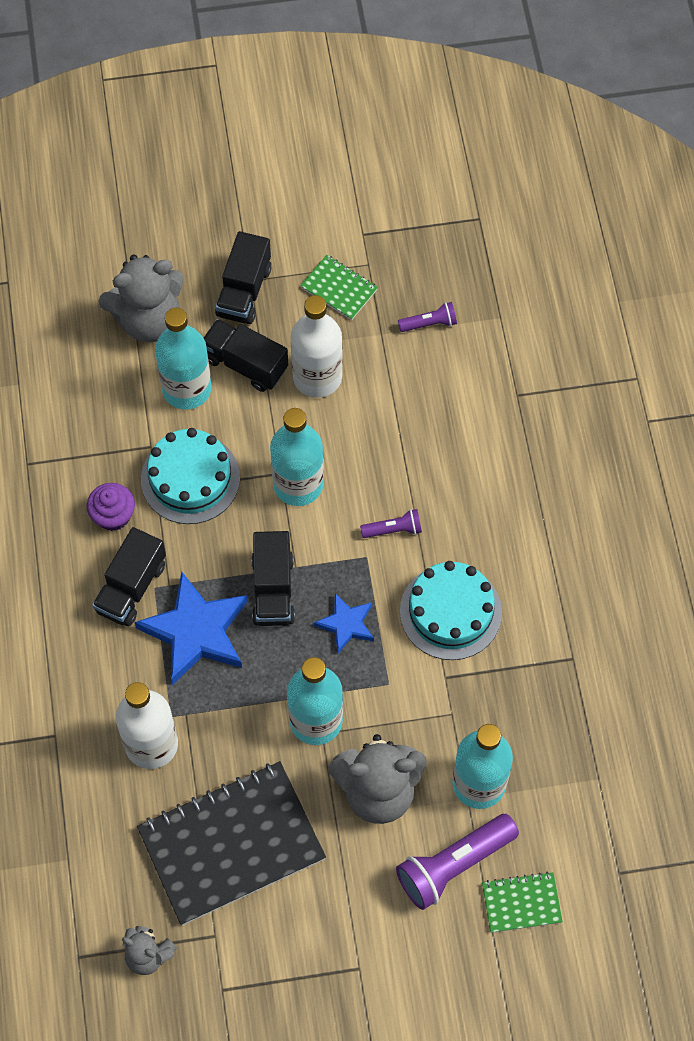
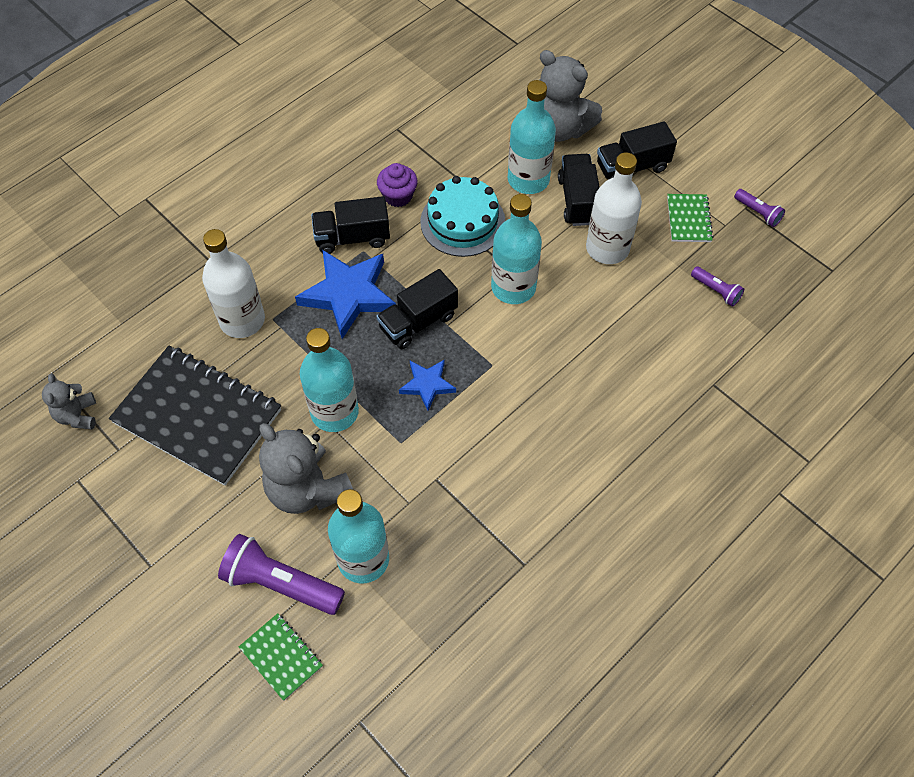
camera: 55 degrees right, 5 degrees down
purple flashlight [360,509,422,538] -> purple flashlight moved to [734,189,785,227]
turquoise cake [400,561,502,660] -> none

